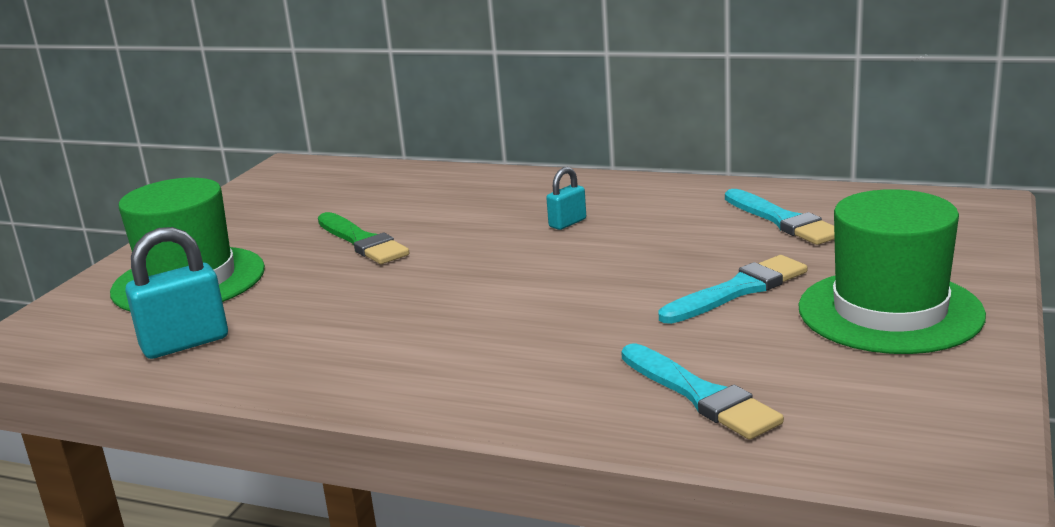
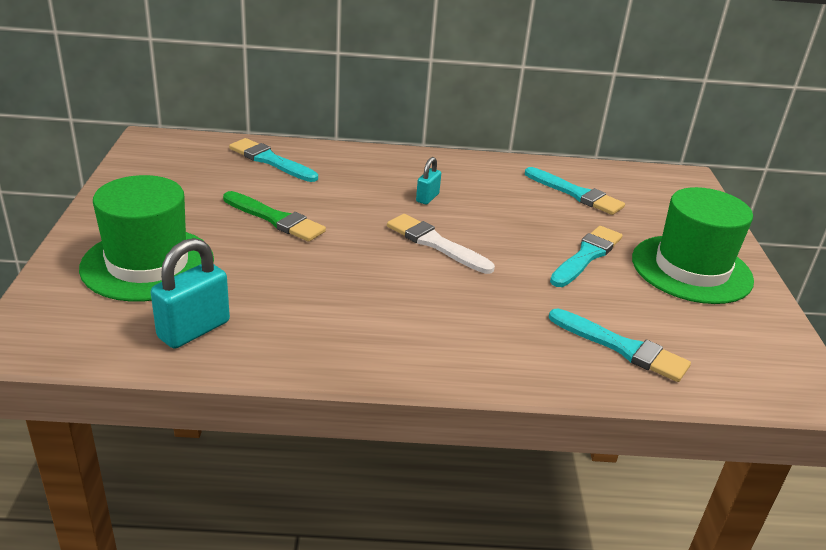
camera: 25 degrees left, 10 degrees up
none -> turquoise brush [229,138,318,182]
none -> white brush [387,214,495,274]

